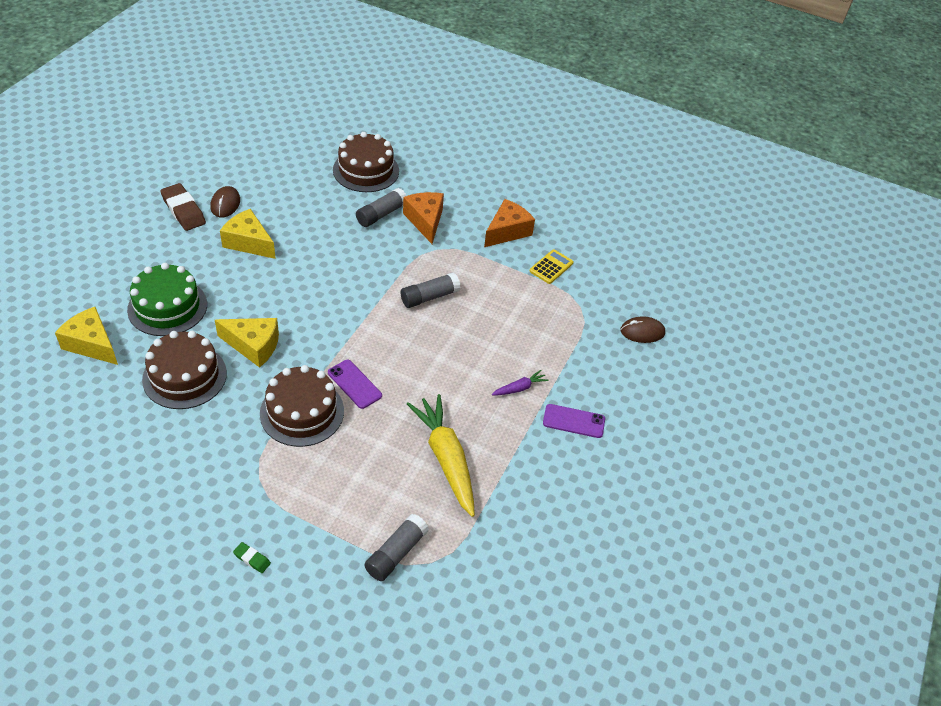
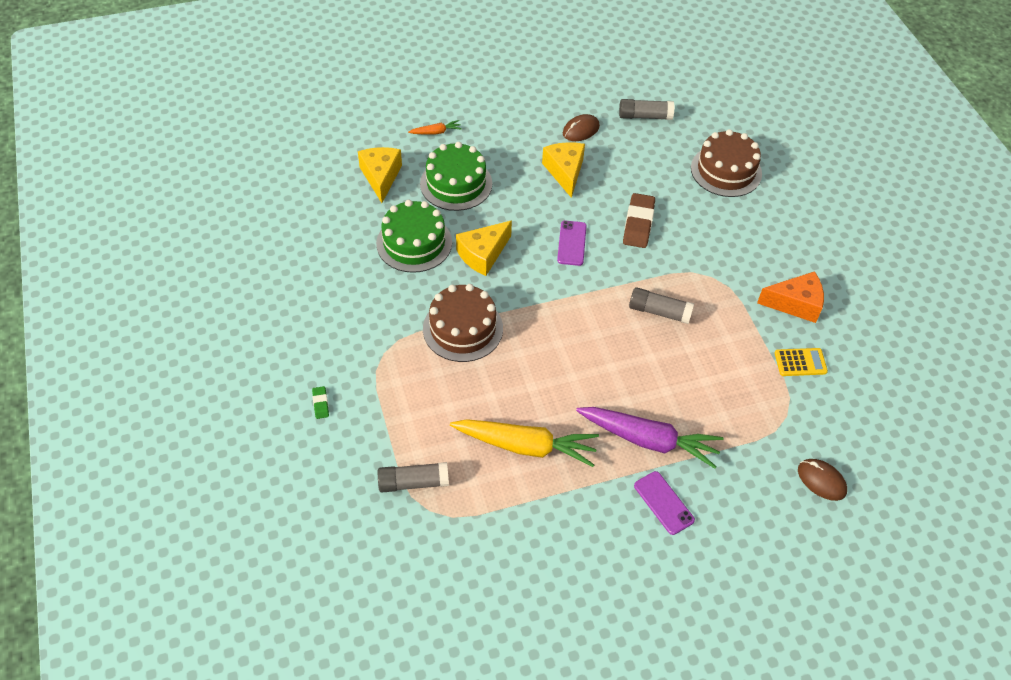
camera: 50 degrees right, 5 degrees up
brown cake [142,331,227,409] -> green cake [376,200,452,273]
brown eraser [160,183,206,231] -> brown eraser moved to [623,193,655,248]
yellow cheese [215,318,279,368] -> yellow cheese turned 75 degrees clockwise [456,221,512,276]
purple phone [328,360,382,409] -> purple phone moved to [557,221,587,266]
grey glue stick [356,188,406,227] -> grey glue stick moved to [619,99,675,120]
orange cheese [403,192,444,244] -> none
yellow carrot [407,394,475,517] -> yellow carrot turned 75 degrees clockwise [450,419,599,467]
purple carrot [492,370,549,395] -> purple carrot [576,407,724,469], size x2.23
none -> orange carrot [408,120,462,135]

